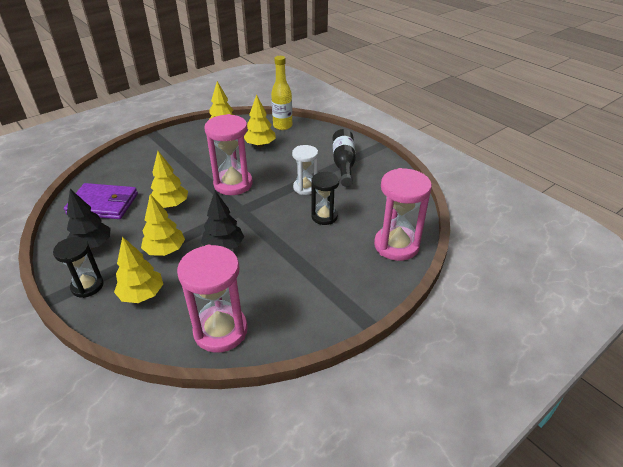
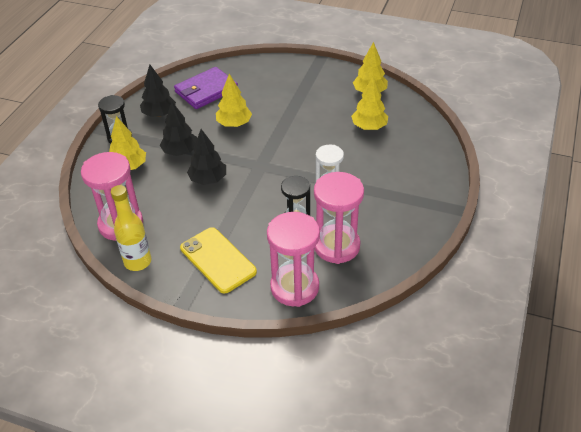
camera: 60 degrees right, 5 degrees up
purple wallet [64,183,138,219] -> purple wallet turned 75 degrees clockwise [174,67,238,109]
yellow tree [141,194,185,256] -> black tree [160,101,197,156]
pink hourglass [205,114,253,195] -> pink hourglass moved to [314,172,364,264]
yellow bottle [271,56,292,130] -> yellow bottle moved to [111,185,152,271]
black bottle [333,129,356,187] -> none
none -> yellow phone [180,227,257,293]

